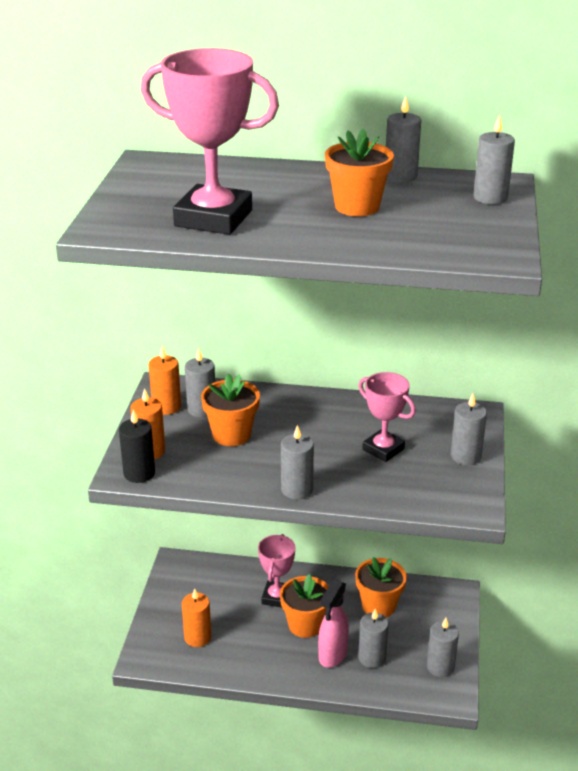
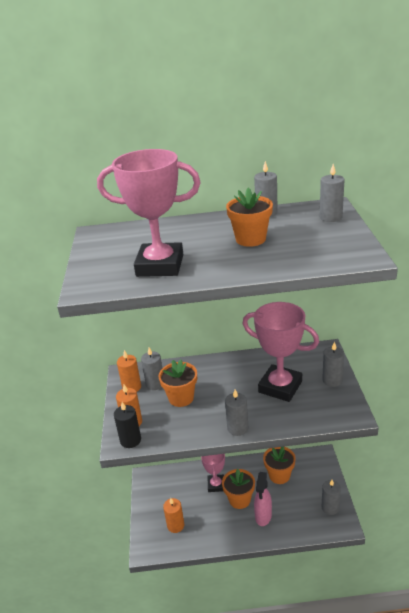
camera: 10 degrees left, 0 degrees up
pink trophy [358,372,416,462] -> pink trophy [242,302,319,402], size x1.71
grey candle [358,609,388,668] -> none

